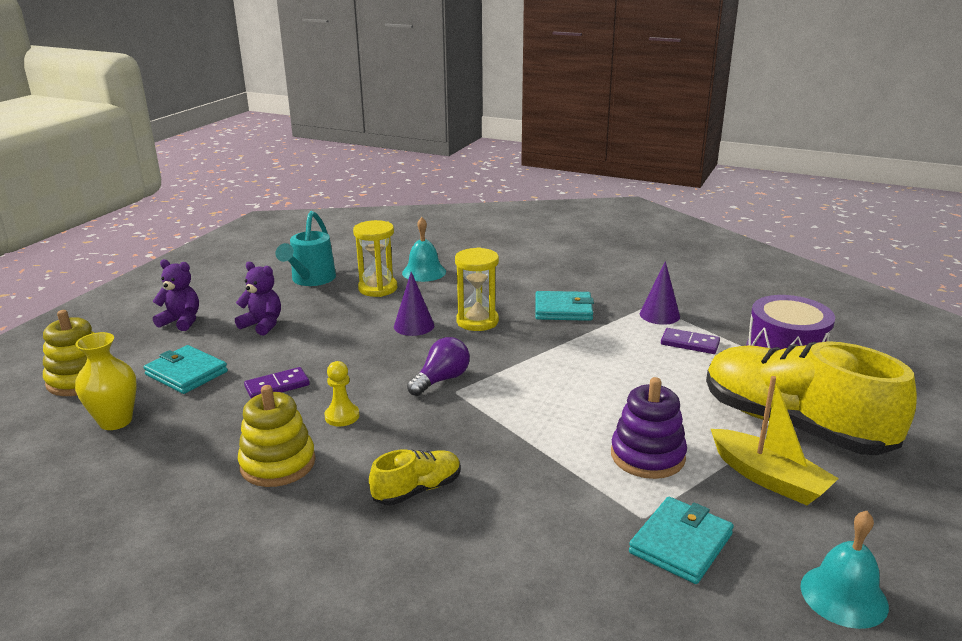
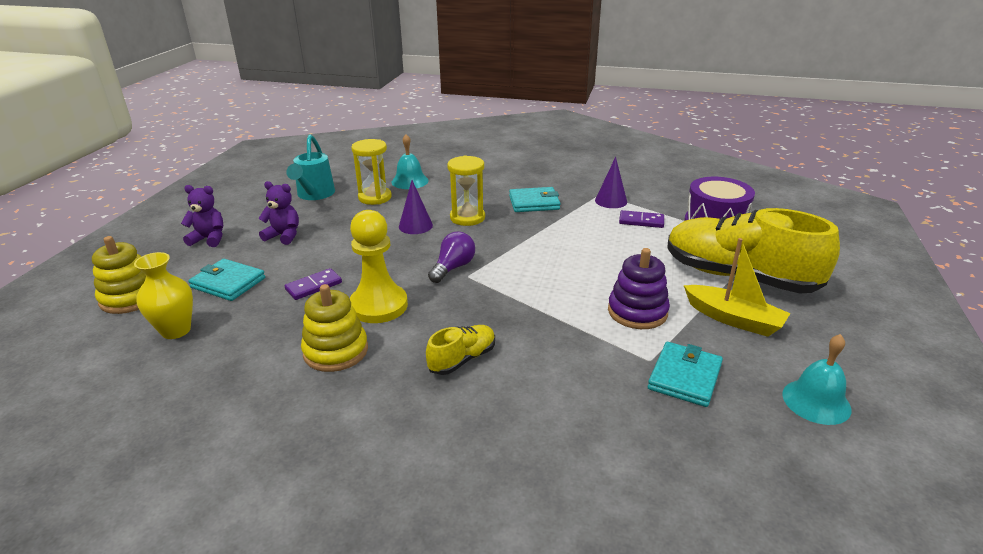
camera: 10 degrees left, 5 degrees up
yellow pawn [325,361,359,426] -> yellow pawn [350,210,408,323], size x1.97

